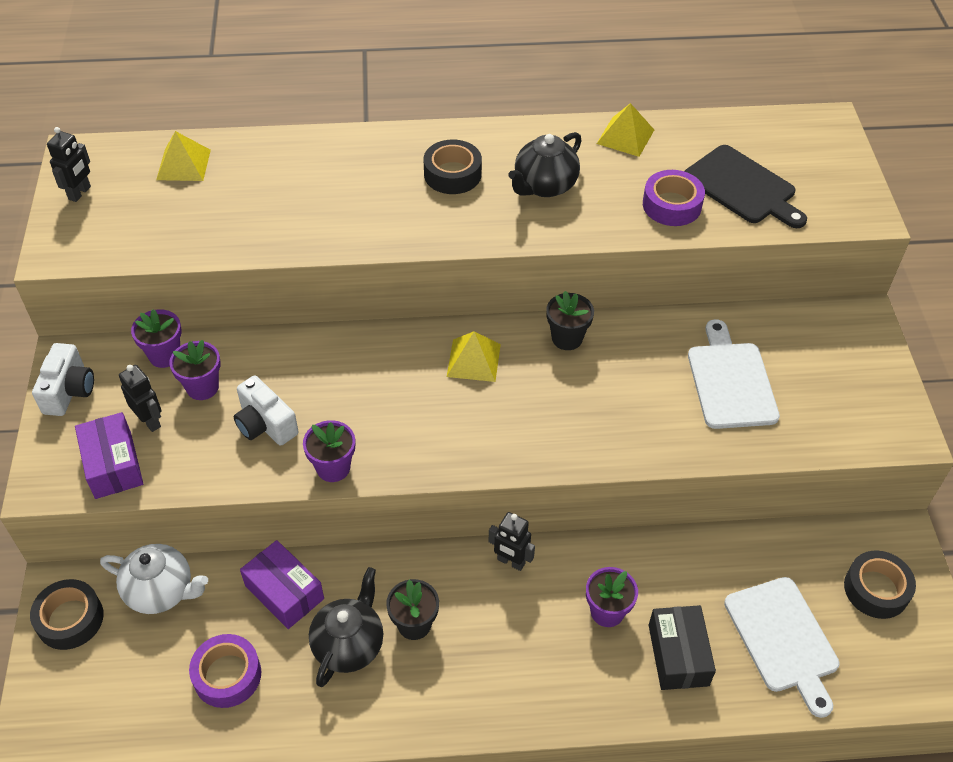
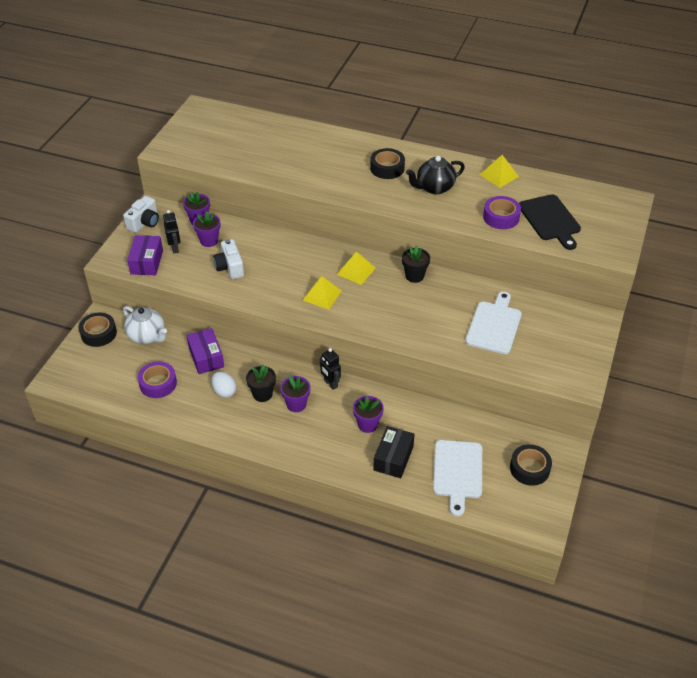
camera: 25 degrees right, 5 degrees down
black robot [47,127,91,202] -> none
yellow pyramid [156,131,211,181] -> yellow pyramid moved to [302,276,341,309]
purple flower pot [303,420,355,482] -> purple flower pot moved to [280,375,310,412]
black teapot [309,567,383,687] -> white egg [212,372,237,398]

